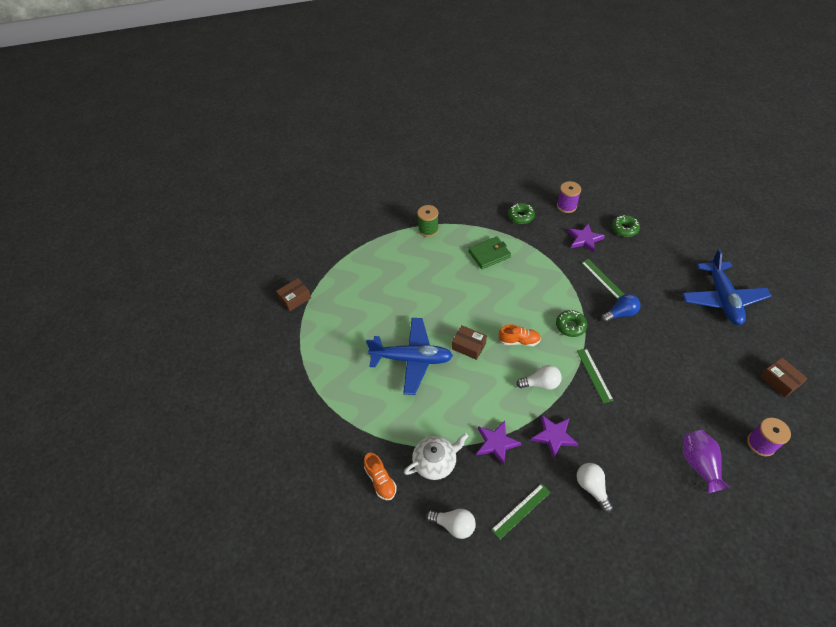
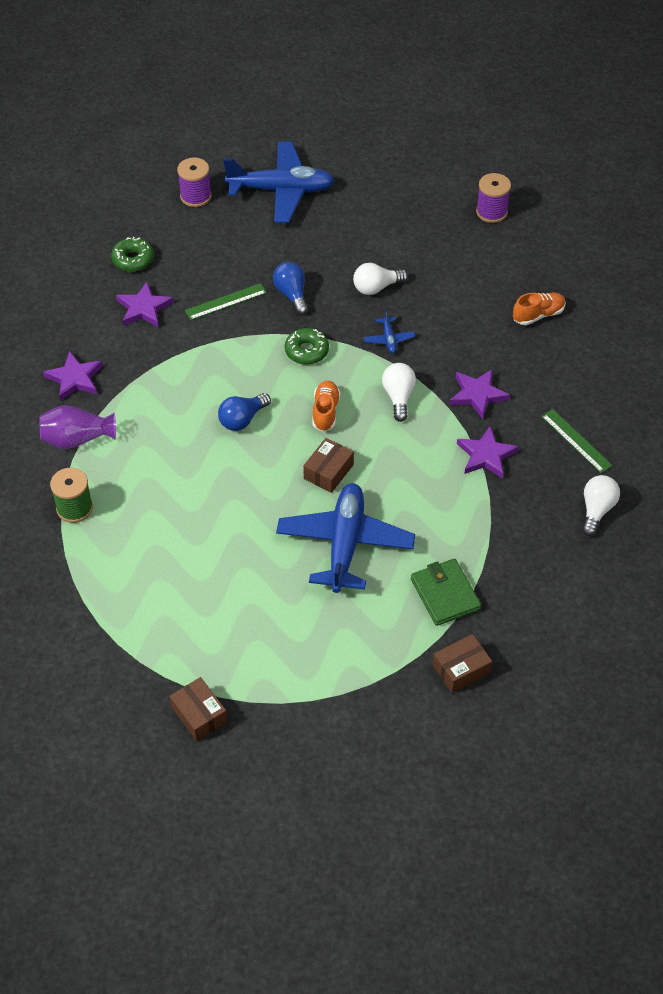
camera: 90 degrees left, 0 degrees up
orange shoe [364,453,397,500] -> orange shoe moved to [513,292,566,325]
white teapot [404,433,469,480] -> none
green wallet [468,236,511,269] -> green wallet moved to [411,559,481,626]
green donut [508,203,535,224] -> purple star [43,351,103,401]
purple spool [557,181,581,213] -> purple spool moved to [177,158,212,207]
green ruler [577,348,613,403] -> blue plane [364,309,415,353]
white light bulb [577,463,613,513] -> white light bulb moved to [353,263,408,295]
purple vase [683,430,730,493] -> purple vase moved to [40,405,116,449]
brown box [760,358,808,397] -> brown box moved to [433,634,492,693]
none -> blue light bulb [218,393,271,431]

